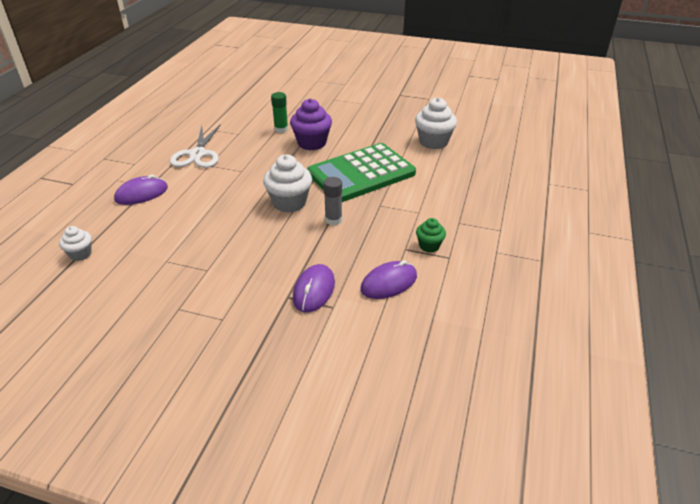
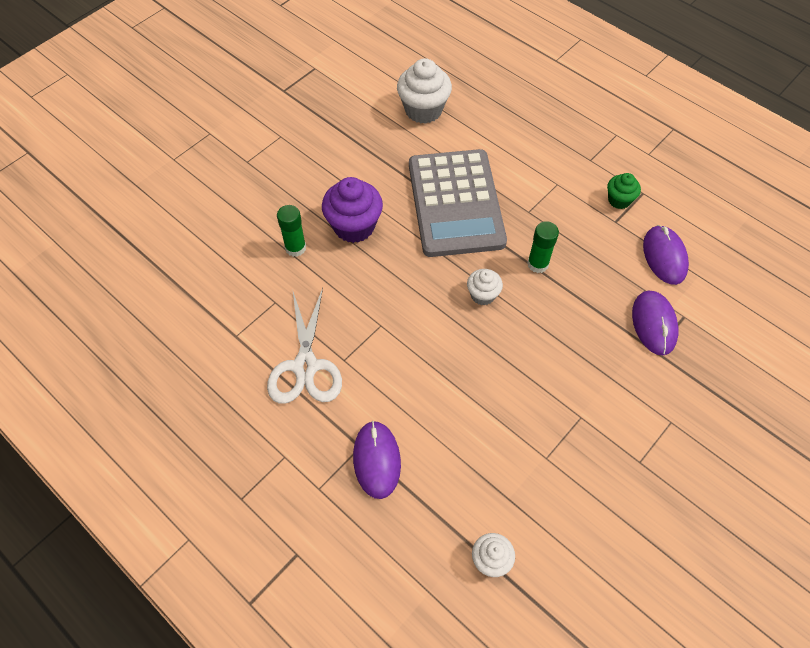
camera: 65 degrees left, 20 degrees up
white scissors [170,124,221,168] -> white scissors turned 60 degrees clockwise [267,288,342,404]
white cupcake [263,155,312,213] -> white cupcake [467,269,503,305], size x0.56
purple mouse [293,264,335,313] -> purple mouse turned 45 degrees clockwise [632,290,678,355]
green calculator [307,143,416,202] -> grey calculator [409,149,507,257]
grey glue stick [323,177,342,225] -> green glue stick [527,221,559,273]

